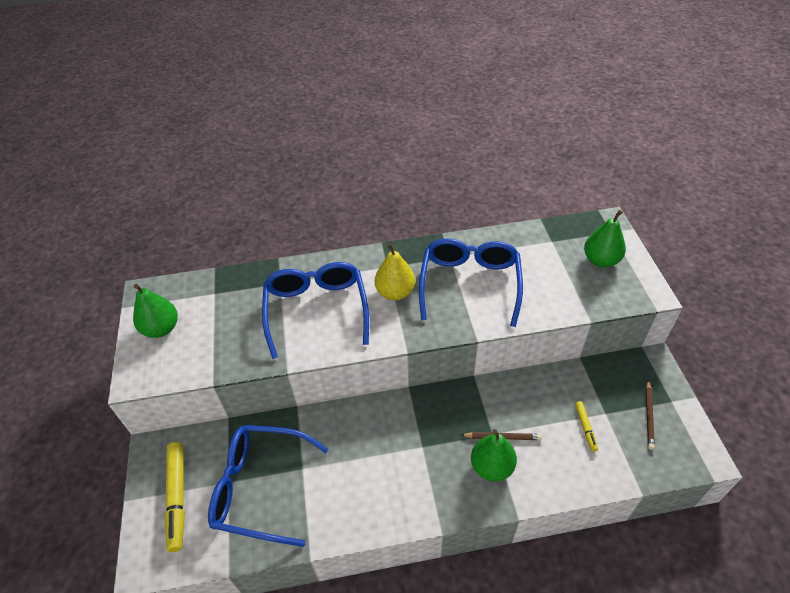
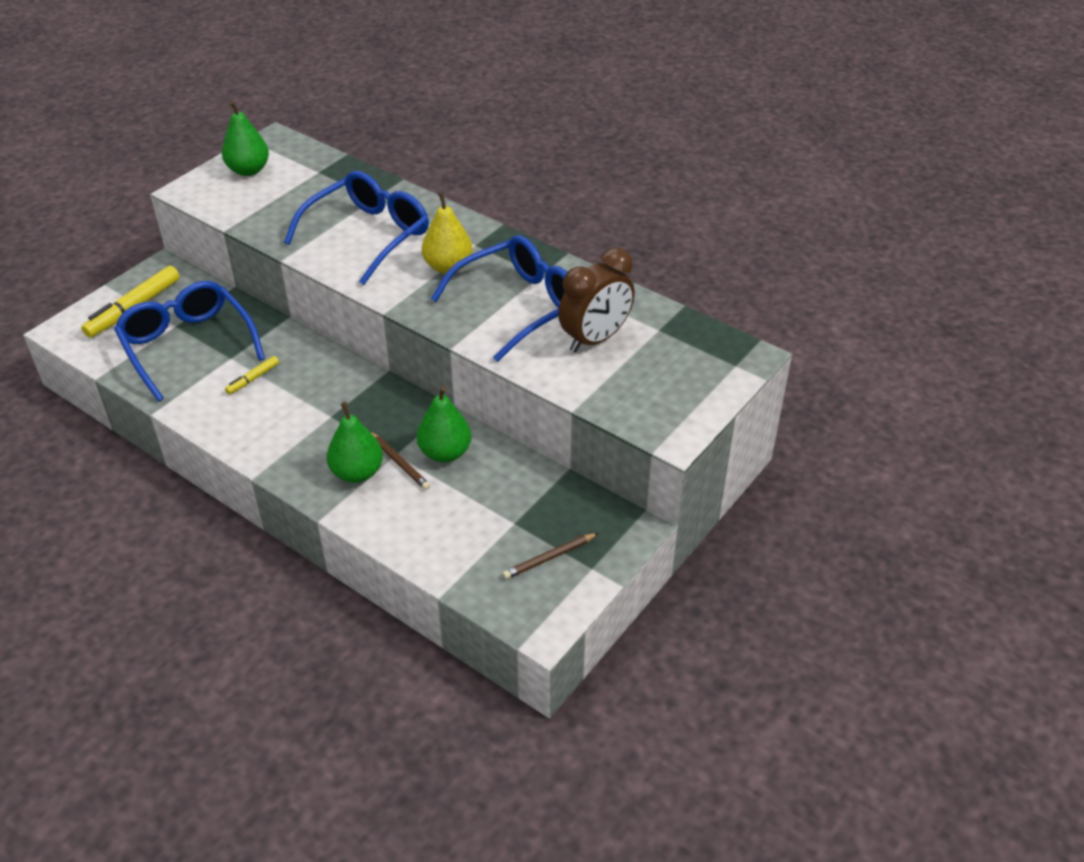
camera: 45 degrees right, 5 degrees down
yellow marker [575,401,598,452] -> yellow marker moved to [225,356,279,394]
green pear [584,210,626,268] -> green pear moved to [417,386,472,463]
none -> brown clock [558,248,635,352]

